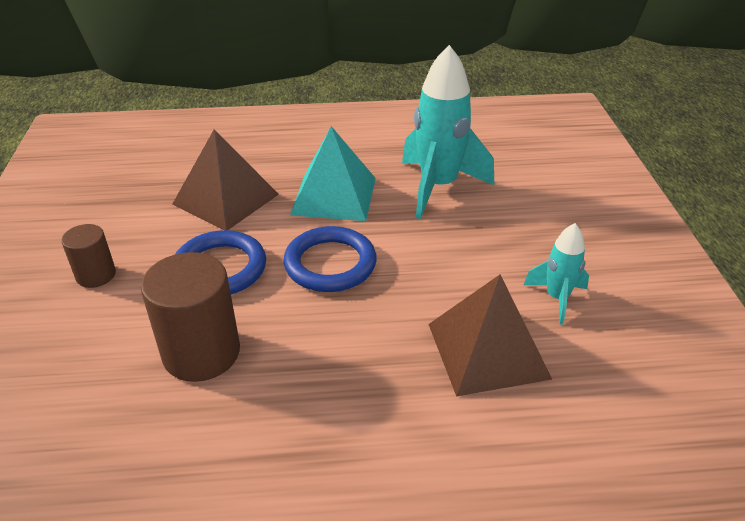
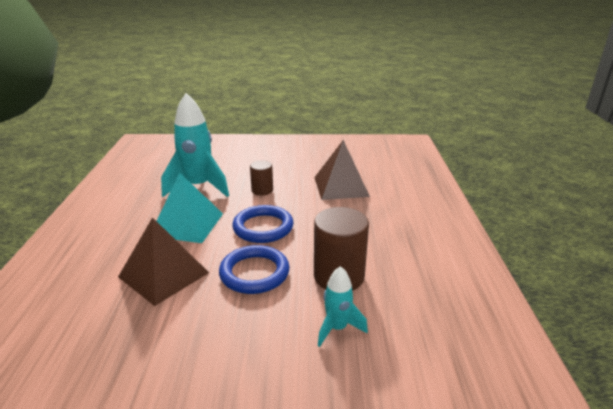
camera: 85 degrees left, 10 degrees down
brown cylinder [61,224,116,288] -> brown cylinder moved to [250,160,273,196]
turquoise rocket [524,223,589,325] -> turquoise rocket moved to [318,266,368,347]

